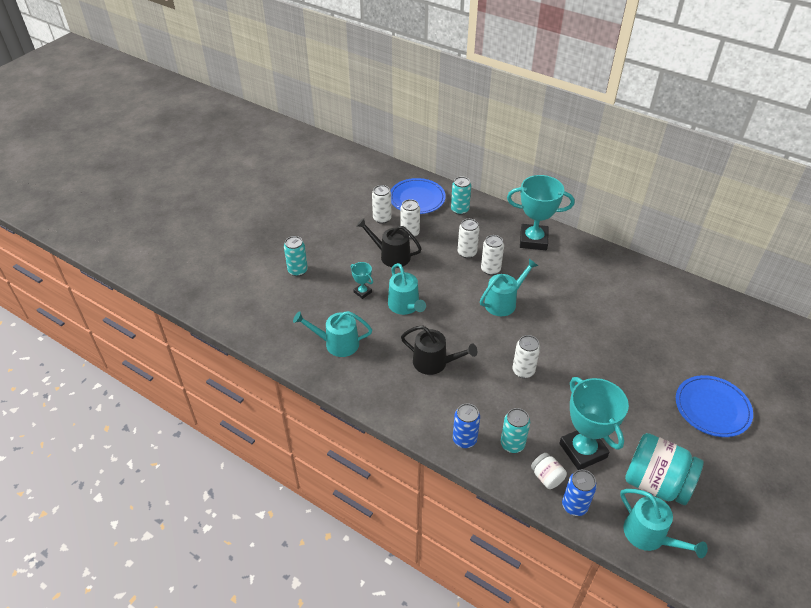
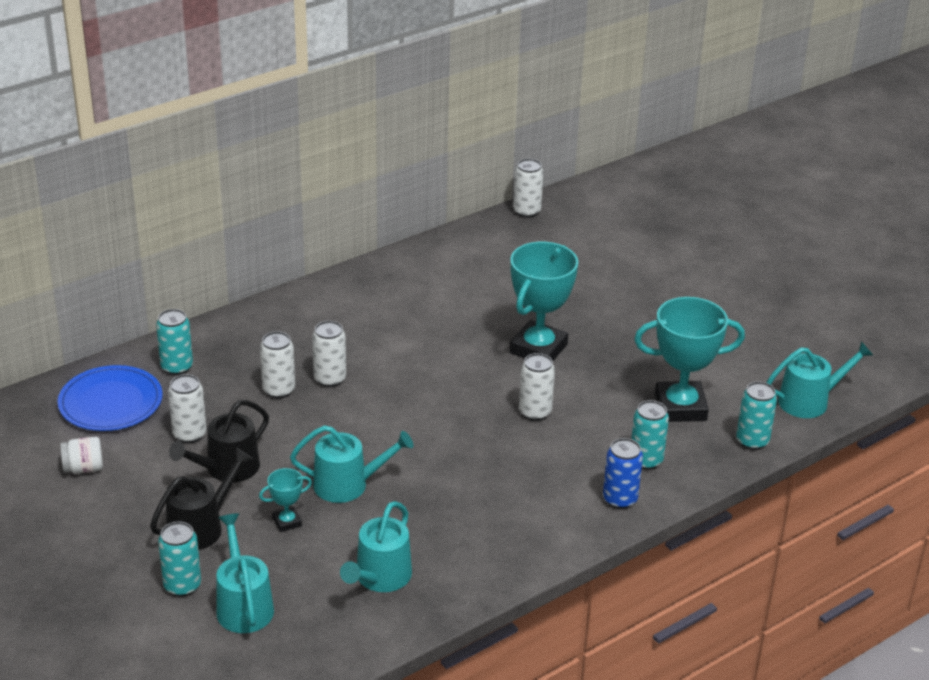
camera: 70 degrees left, 10 degrees down
white can [372,185,392,224] -> white can moved to [513,159,544,218]
black watering can [401,326,477,375] -> black watering can moved to [150,448,253,550]
turquoise watering can [480,259,538,316] -> turquoise watering can moved to [216,513,274,633]
turquoise trophy [507,175,574,250] -> turquoise trophy moved to [510,242,578,361]
white jar [531,453,567,489] -> white jar moved to [60,437,103,473]
blue can [562,470,597,516] -> turquoise can [736,382,777,450]
turquoise jar [625,433,704,505] -> none
blue plate [676,375,753,437] -> none

